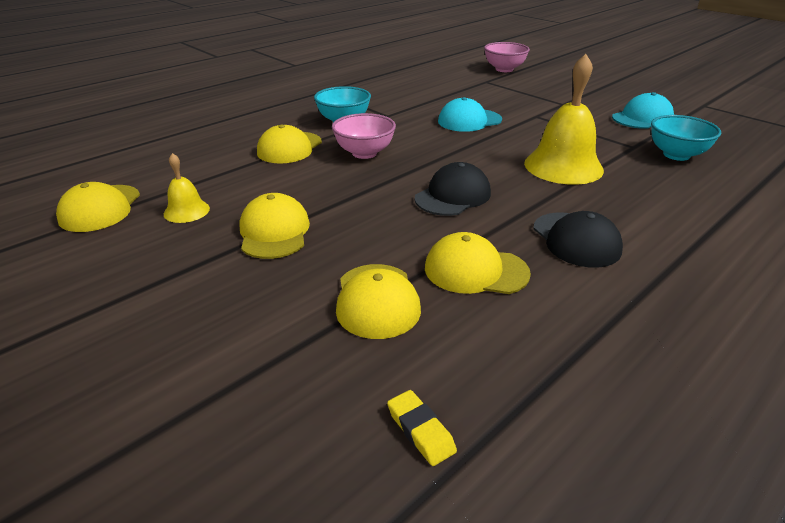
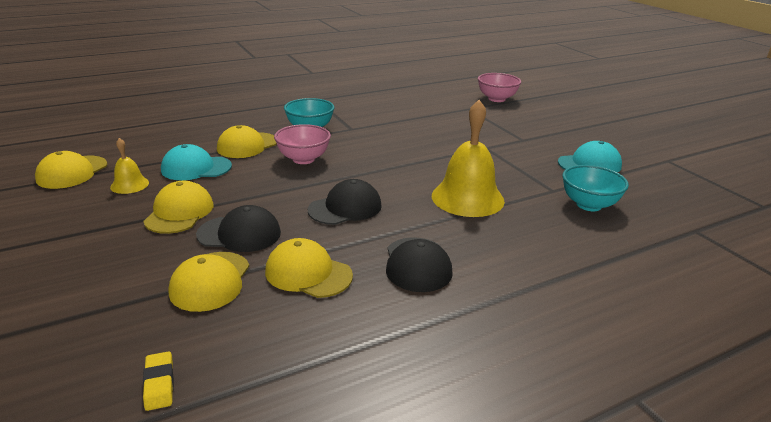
camera: 15 degrees right, 5 degrees down
turquoise cap [438,97,502,132] -> turquoise cap moved to [161,144,232,180]
none -> black cap [196,205,281,252]

